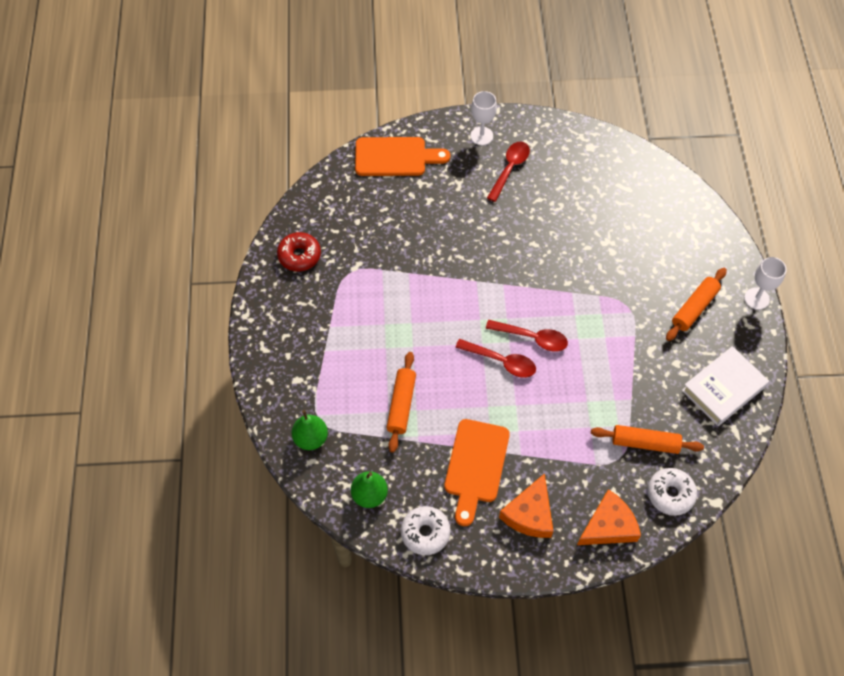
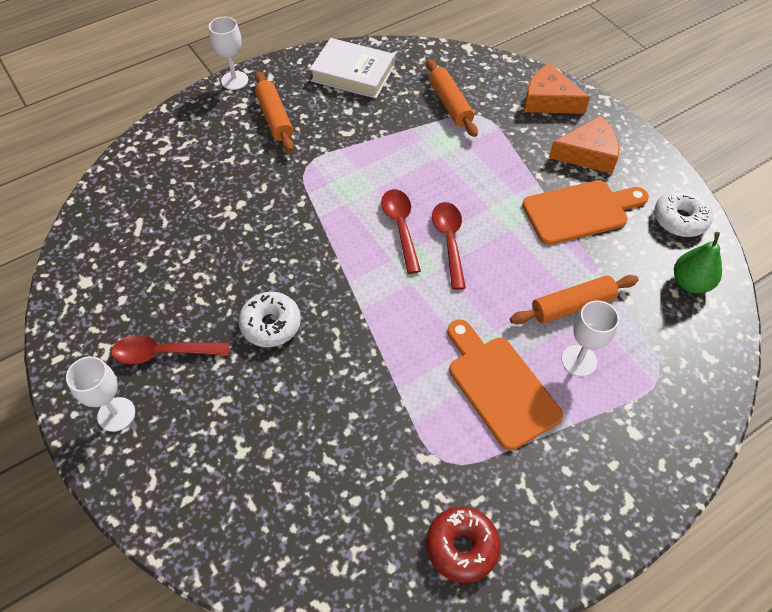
camera: 120 degrees left, 5 degrees down
green pear [292,410,328,450] -> none
orange cutting board [355,137,450,176] -> orange cutting board moved to [447,320,563,450]
white donut [648,468,697,516] -> white donut moved to [238,292,301,347]
orange rolling pin [666,268,727,341] -> orange rolling pin turned 60 degrees clockwise [255,71,294,152]
none -> white goblet [562,300,619,377]

